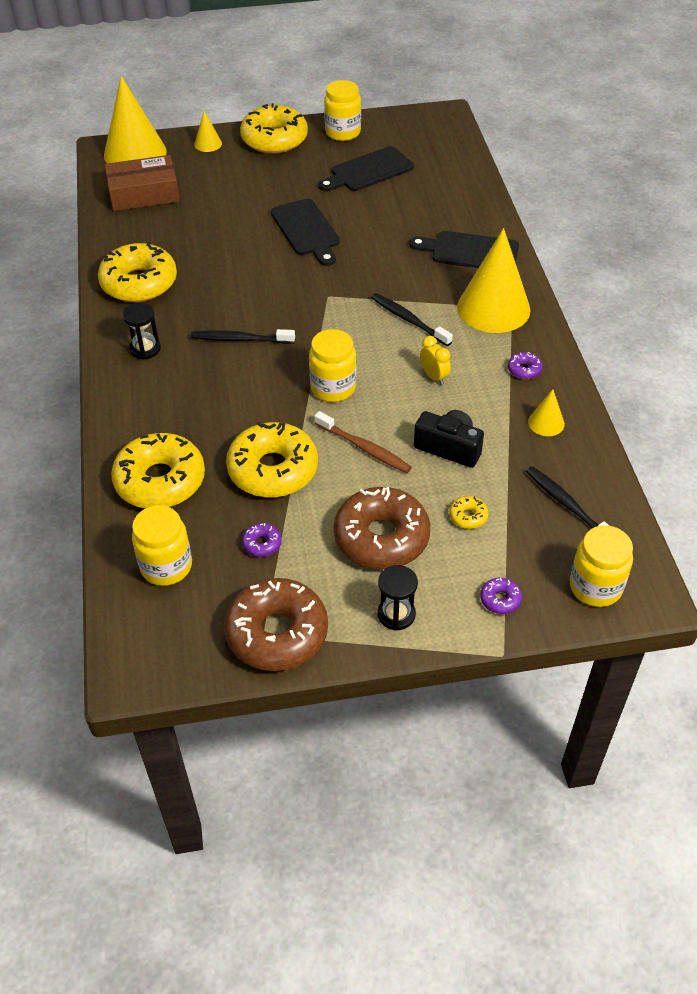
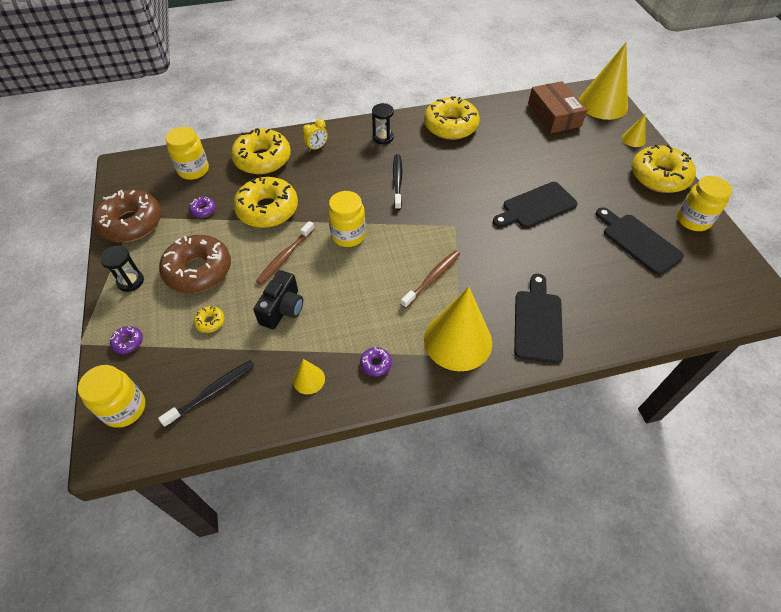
camera: 85 degrees right, 5 degrees up
black toothbrush [371,293,453,346] -> brown toothbrush [401,250,460,308]
yellow clock [420,336,451,385] -> yellow clock moved to [303,119,328,152]

